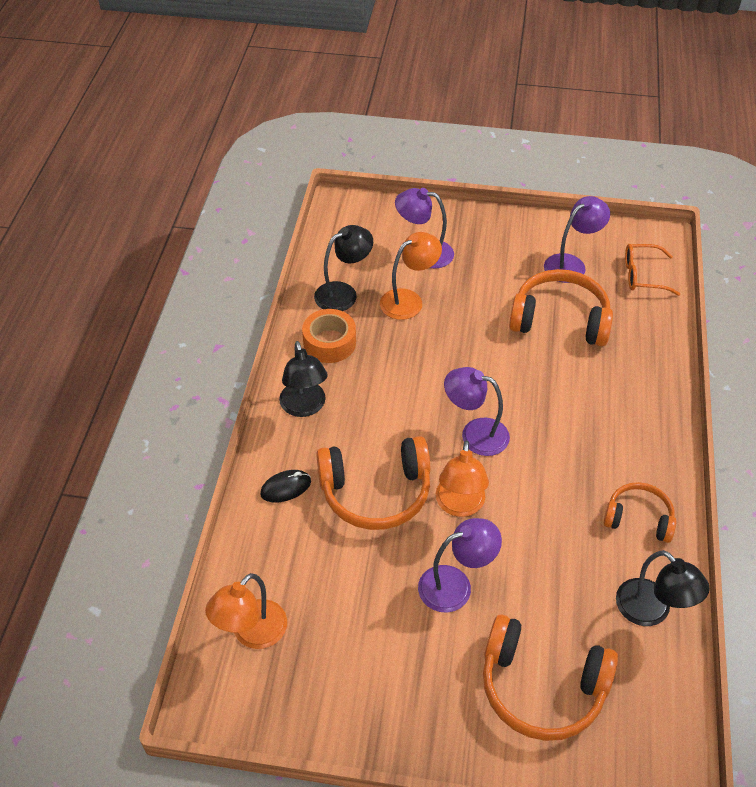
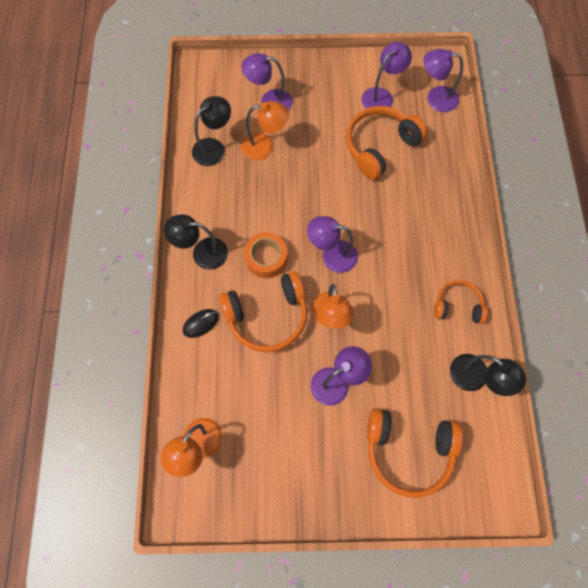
camera: 10 degrees left, 20 degrees up
black lamp [279,341,328,417] -> black lamp turned 120 degrees clockwise [164,214,228,270]
orange tape [302,309,356,363] -> orange tape moved to [244,232,288,278]
orange lamp [380,232,442,320] -> orange lamp turned 45 degrees clockwise [241,101,289,160]
orange headphones [509,269,613,346] -> orange headphones turned 45 degrees counterclockwise [346,106,428,180]
orange glasses [625,244,680,296] -> purple lamp [423,49,463,112]

